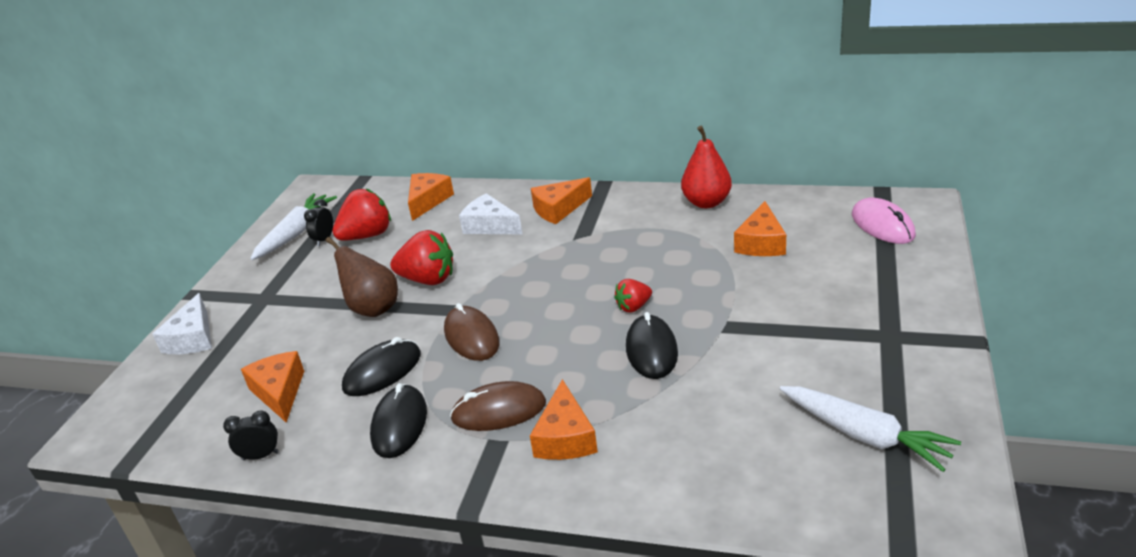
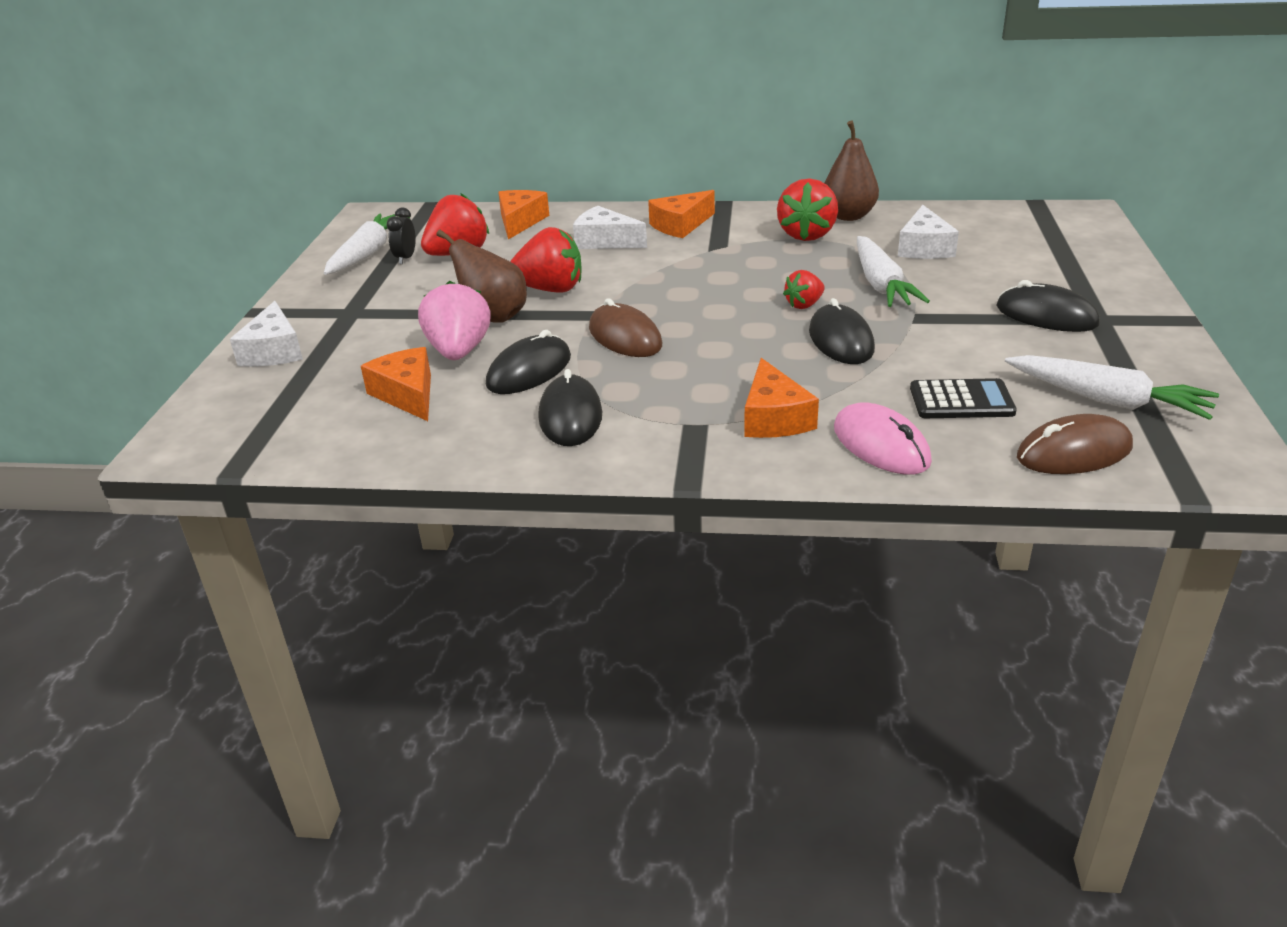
camera: 10 degrees left, 0 degrees up
black clock [223,410,279,460] -> none
brown mouse [450,381,546,431] -> brown mouse moved to [1017,414,1133,474]
red pear [681,126,732,208] -> brown pear [824,120,879,221]
orange cheese [734,201,786,256] -> white cheese [898,205,959,259]
pink mouse [852,198,916,244] -> pink mouse moved to [834,402,932,475]
none -> pink strawberry [418,281,490,360]
none -> red strawberry [777,178,838,241]
none -> white carrot [857,236,930,307]
none -> black calculator [910,378,1017,418]
none -> black mouse [997,280,1100,332]

